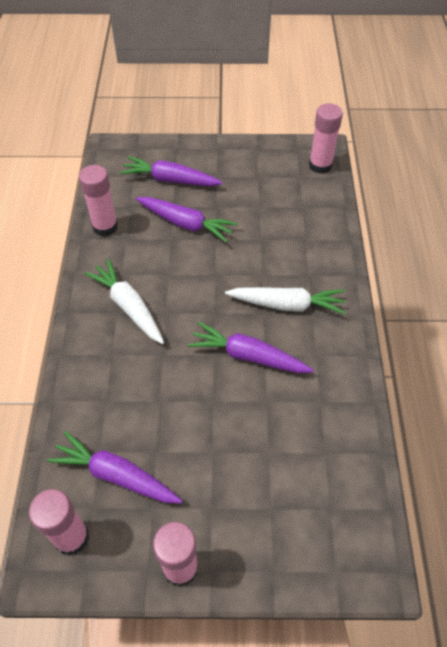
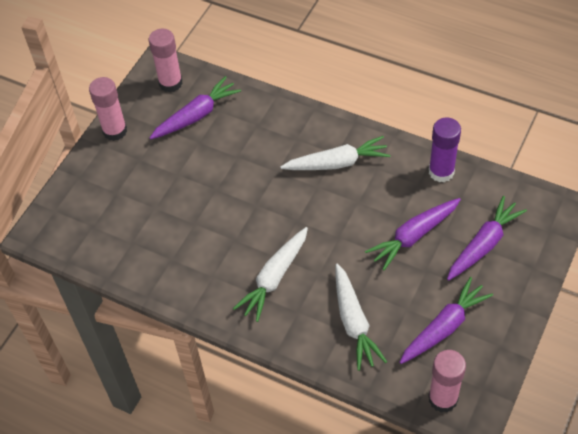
camera: 120 degrees right, 0 degrees up
pink glue stick [79,165,118,236] -> purple glue stick [429,117,461,182]
purple carrot [188,321,314,373] -> purple carrot moved to [399,277,493,364]
none -> white carrot [335,263,387,371]

